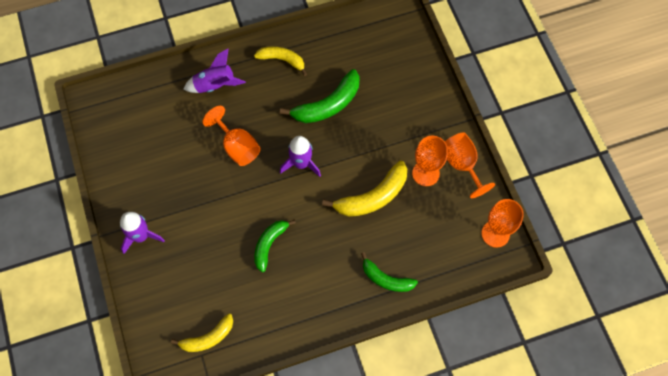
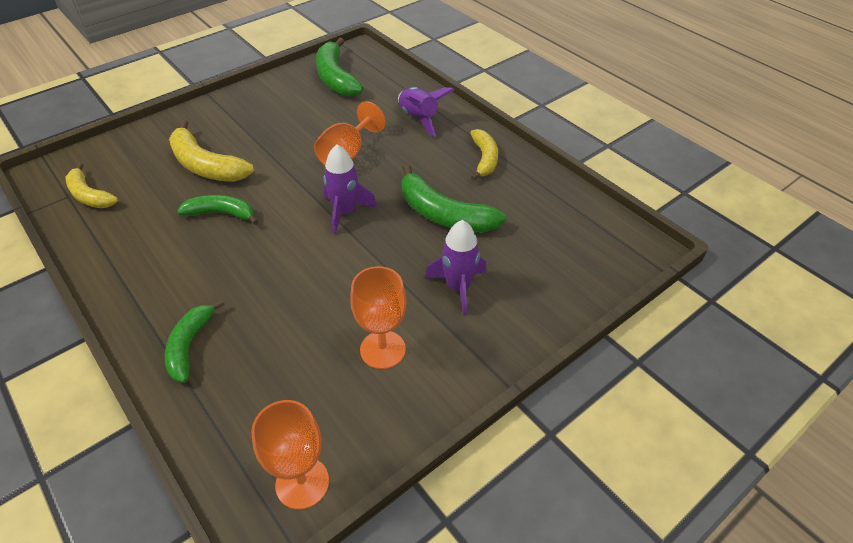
camera: 70 degrees right, 20 degrees down
purple rocket [120,212,165,254] -> purple rocket moved to [425,220,486,316]
yellow banana [322,161,407,217] -> yellow banana moved to [169,120,254,182]
orange goblet [445,132,495,198] -> none
none -> green banana [316,38,363,96]

